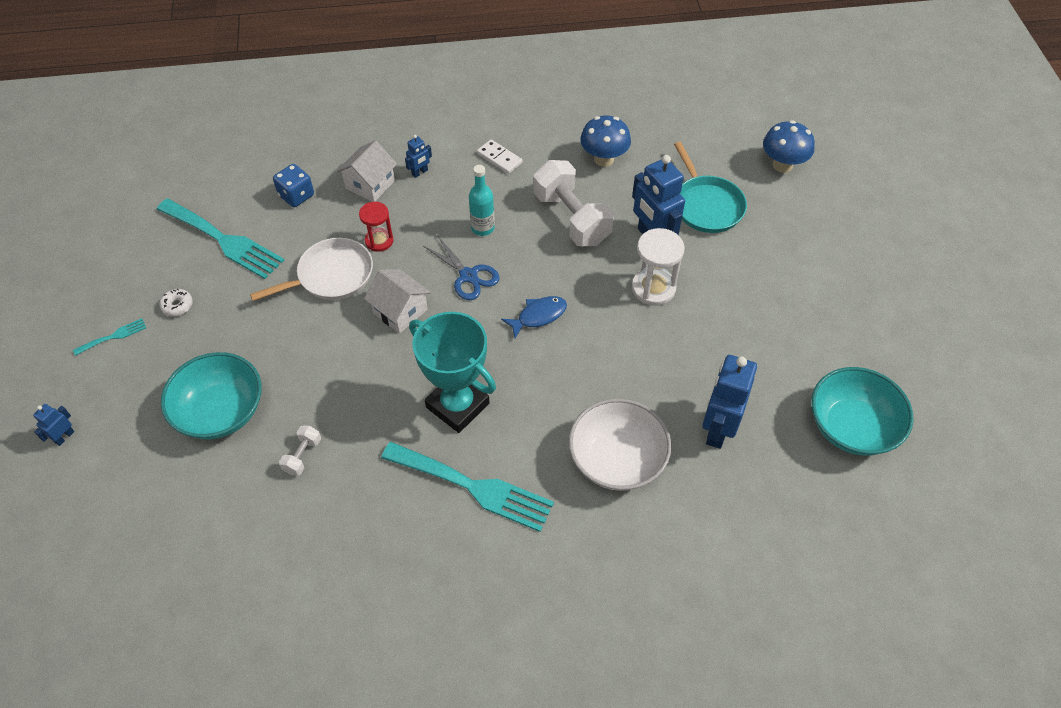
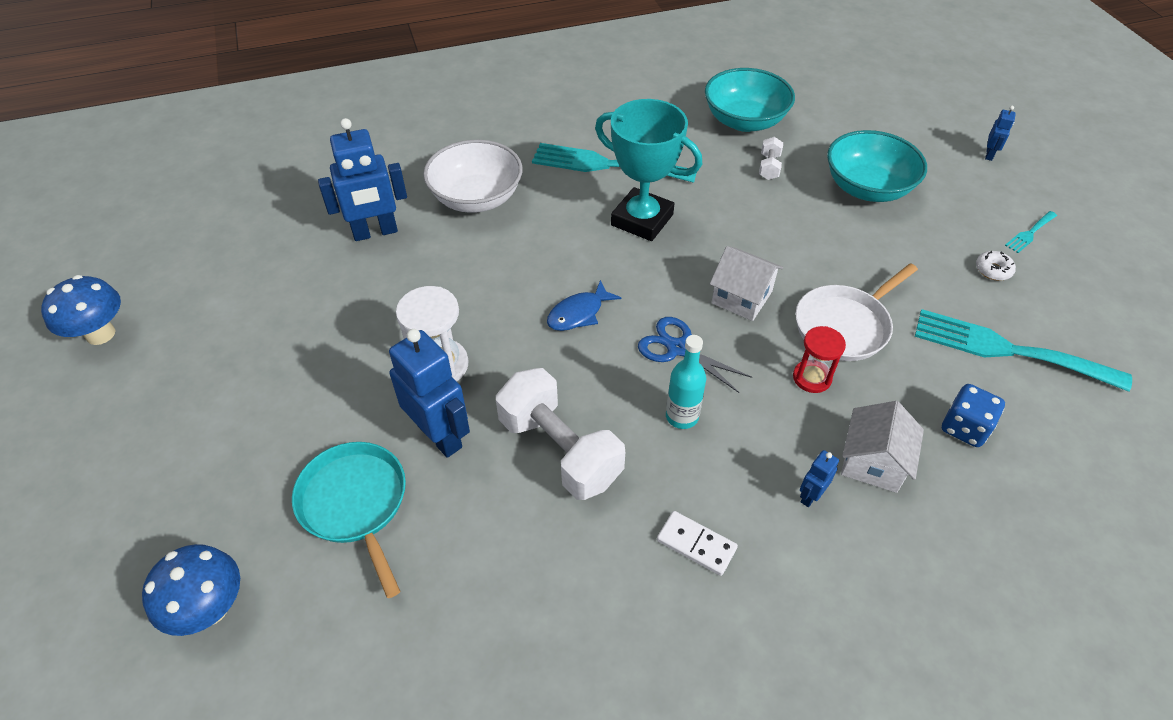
camera: 170 degrees right, 5 degrees down
blue mushroom [580,115,631,167] -> blue mushroom moved to [41,275,121,345]
blue robot [702,355,757,449] -> blue robot turned 60 degrees clockwise [318,118,407,241]
turquoise bowl [811,367,914,456] -> turquoise bowl moved to [705,68,795,132]

